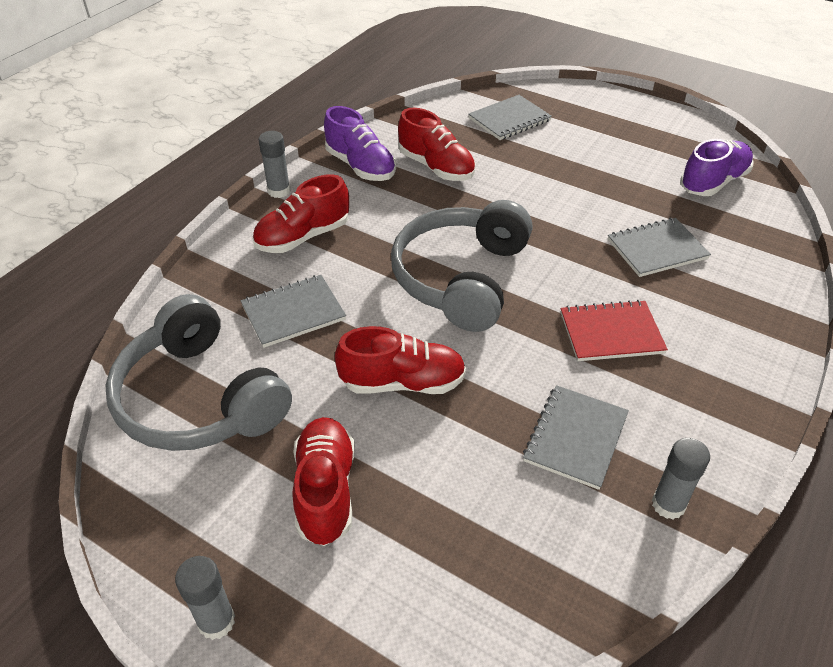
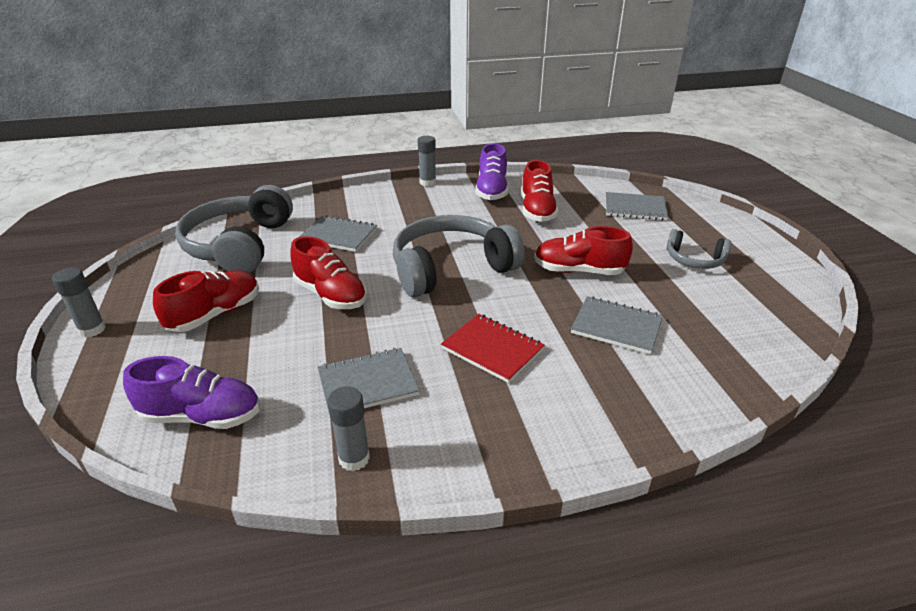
camera: 45 degrees right, 10 degrees down
red shoe [253,174,349,253] -> red shoe moved to [534,226,633,275]
purple shoe [680,139,754,196] -> purple shoe moved to [123,356,260,429]
none -> grey headphones [666,229,731,269]

